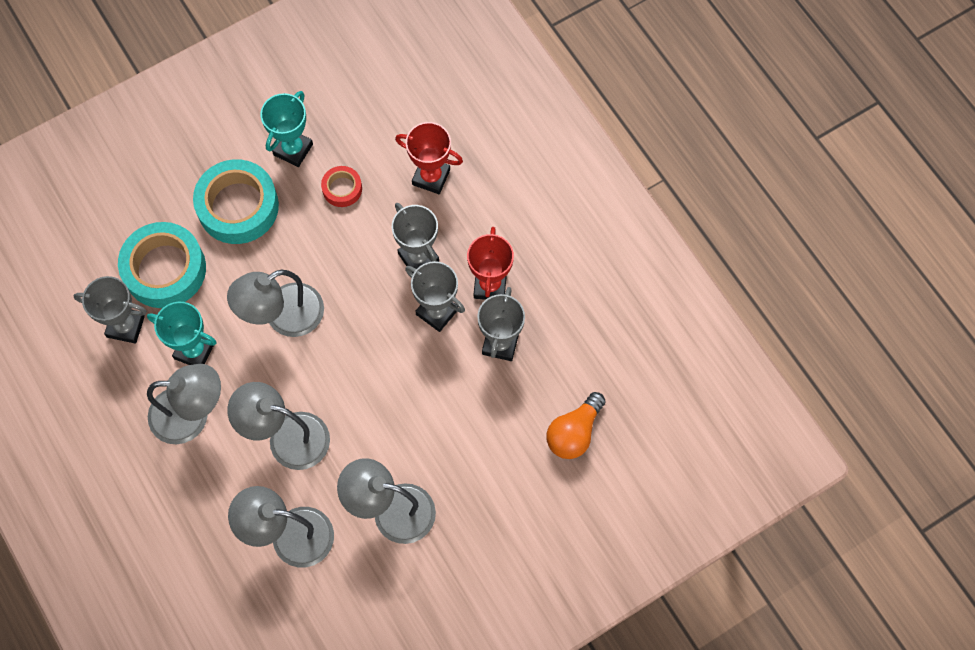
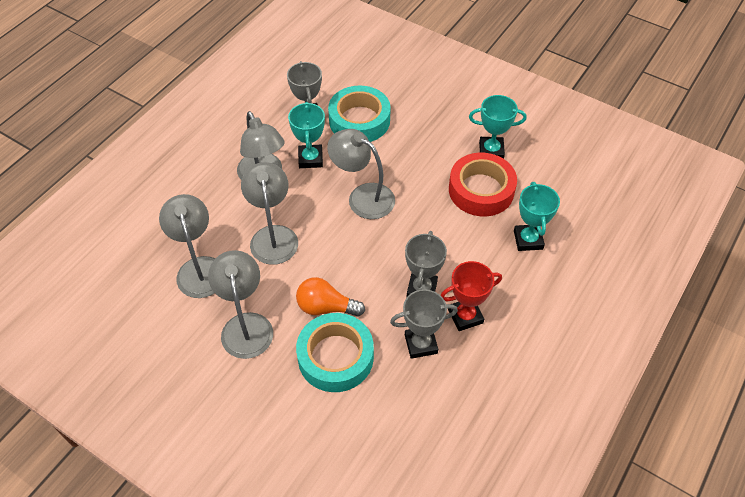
camera: 65 degrees right, 15 degrees down
turquoise tape [193,159,279,244] -> turquoise tape moved to [296,313,374,392]
red tape [321,166,362,207] -> red tape [449,153,517,217], size x2.03
grey trophy [392,203,439,273] -> none
red trophy [395,122,463,194] -> turquoise trophy [514,182,560,251]
orange light bulb [546,392,606,459] -> orange light bulb moved to [296,277,365,317]

